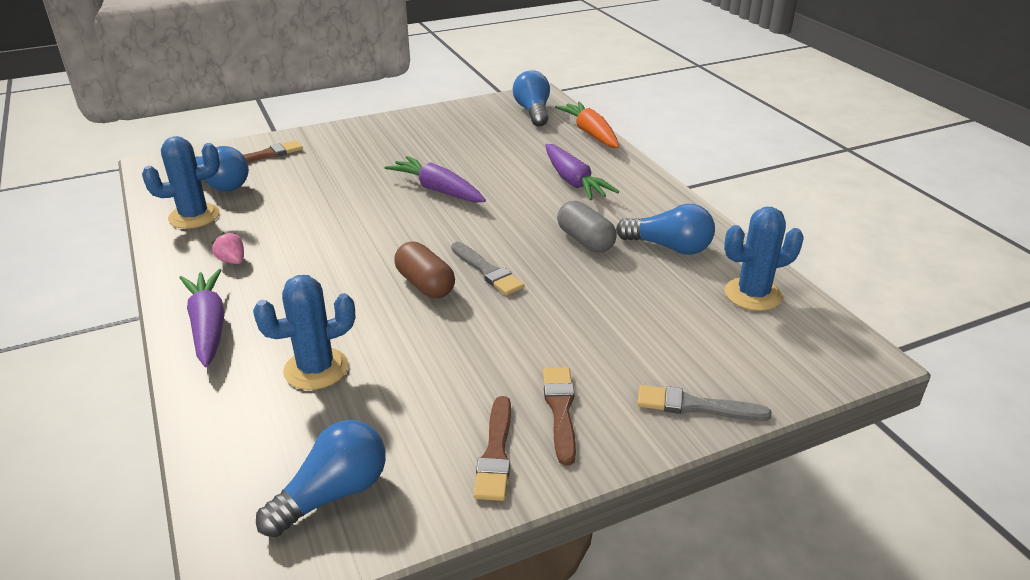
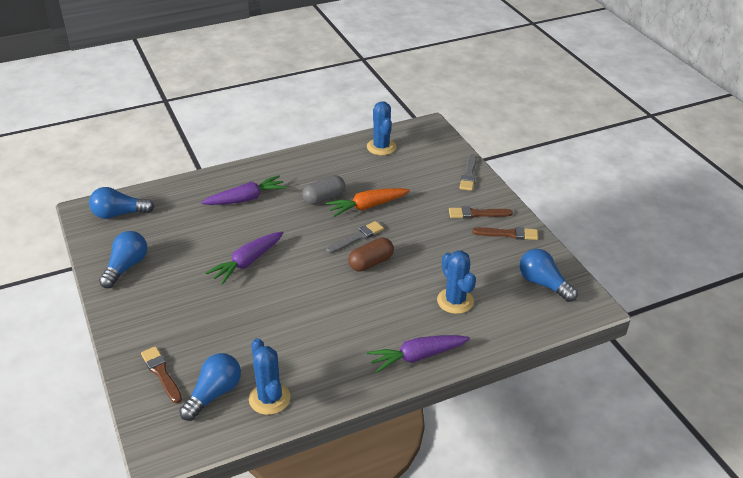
camera: 90 degrees left, 5 degrees up
pink strawberry [211,232,244,264] -> none
orange carrot [555,101,619,148] -> orange carrot moved to [326,188,410,217]
blue light bulb [616,204,715,255] -> blue light bulb moved to [99,231,147,288]

